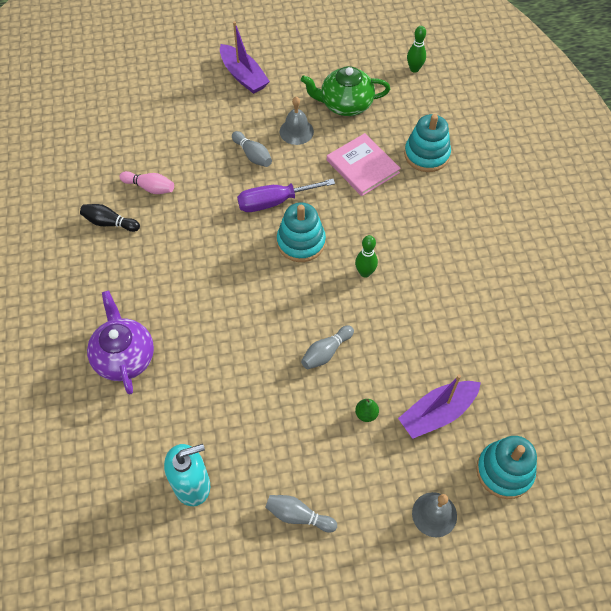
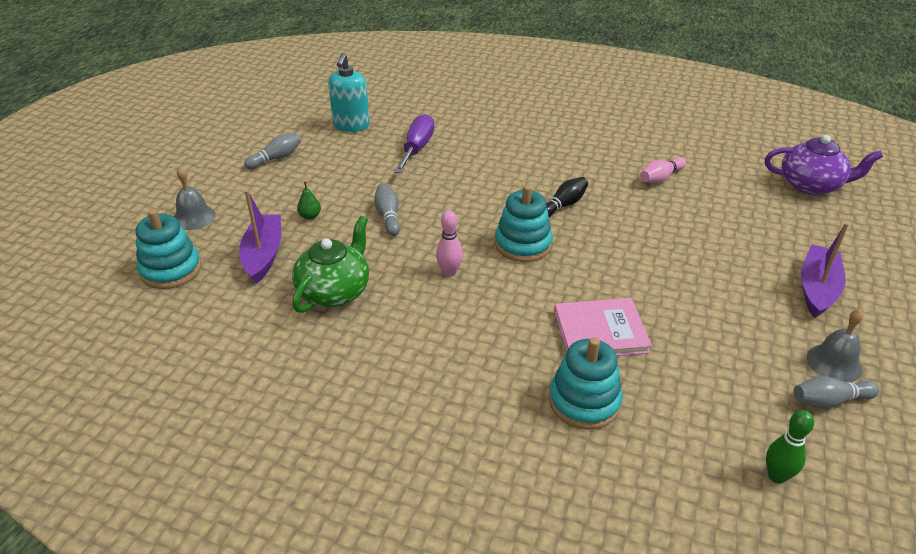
camera: 120 degrees right, 20 degrees down
black bowling pin [80,204,140,232] -> black bowling pin moved to [546,177,588,217]
purple teapot [87,291,154,394] -> purple teapot moved to [765,135,883,195]
purple boat [220,21,270,94] -> purple boat turned 120 degrees clockwise [801,222,849,318]
grey bowling pin [232,131,272,167] -> grey bowling pin moved to [793,376,879,409]
purple screwdriver [237,179,335,212] -> purple screwdriver moved to [394,114,434,173]
grey bell [280,97,314,145] -> grey bell moved to [807,309,863,383]
green teapot [301,66,390,116] -> green teapot moved to [292,216,369,313]
green bowling pin [355,235,378,278] -> pink bowling pin [436,210,463,277]

